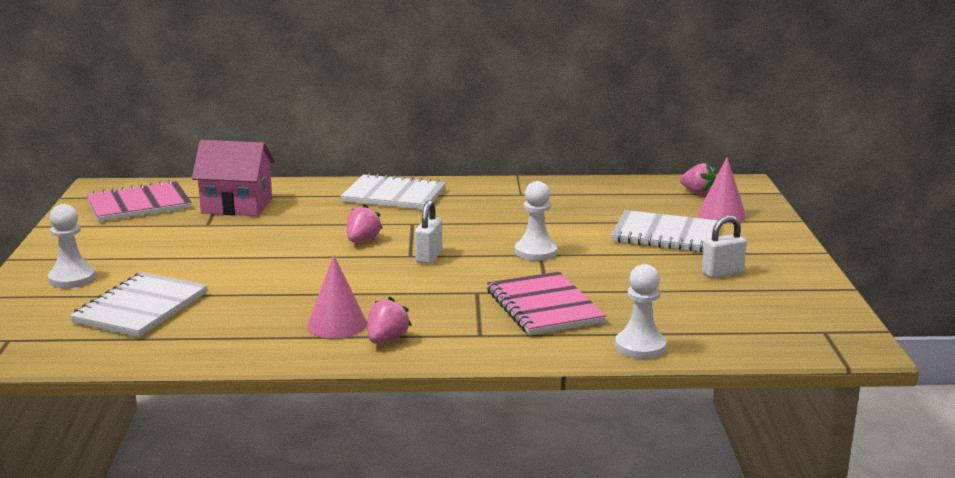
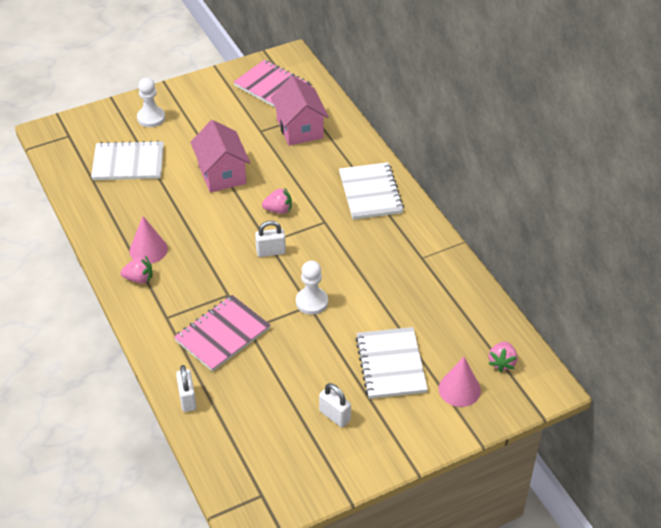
camera: 65 degrees right, 25 degrees up
white pawn [615,264,666,359] -> white padlock [176,365,197,412]
none -> pink house [190,120,250,192]

